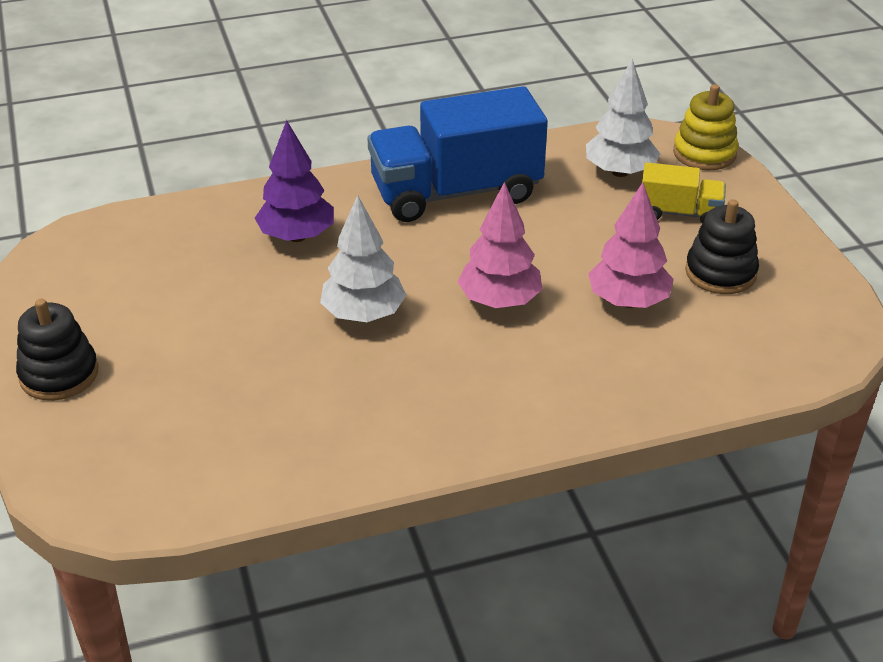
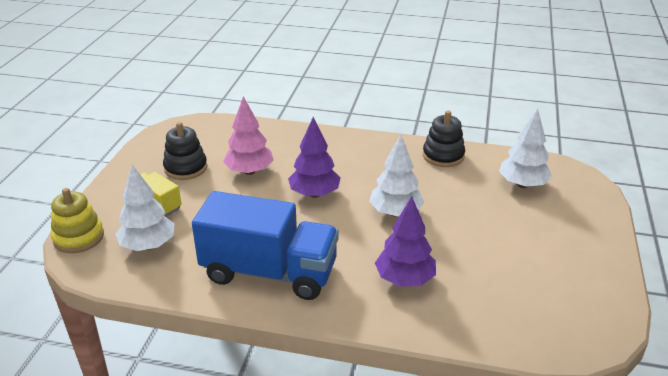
camera: 150 degrees left, 5 degrees down
black stacking toy [16,299,98,401] -> black stacking toy moved to [423,111,465,167]
pink tree [457,182,542,308] -> purple tree [288,117,340,198]
none -> white tree [499,108,552,188]

